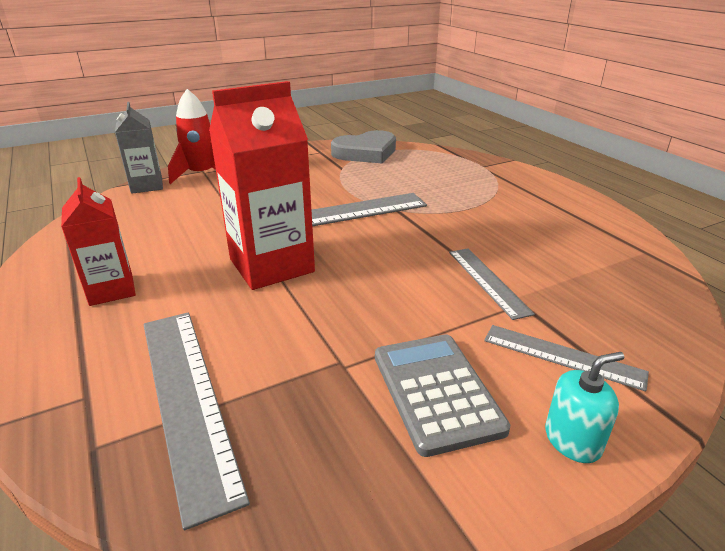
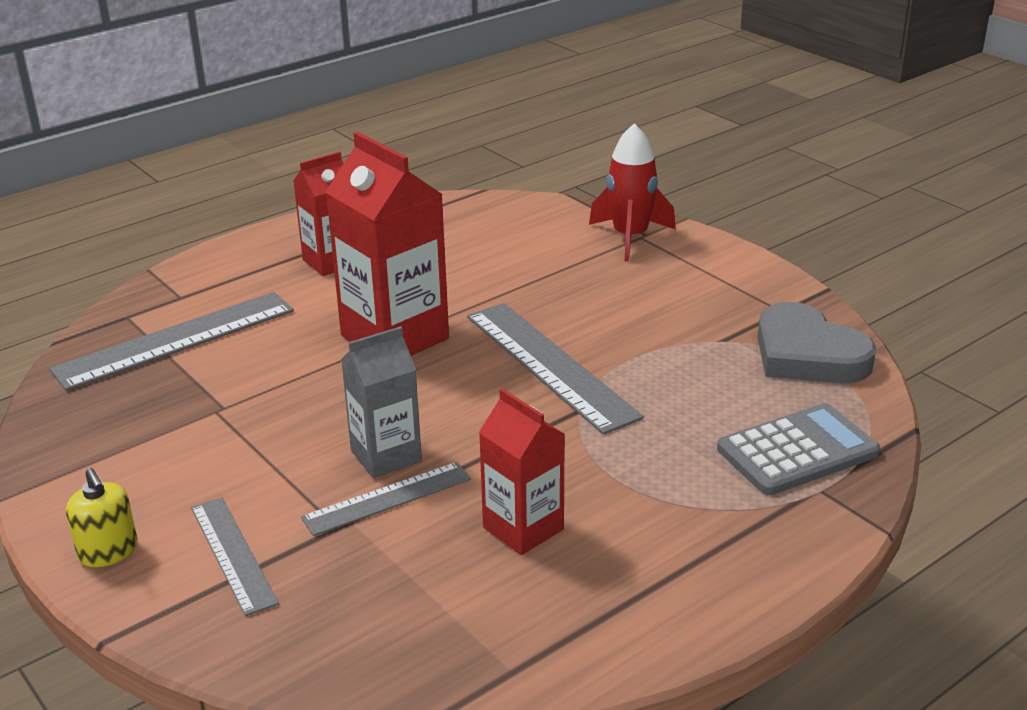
camera: 80 degrees right, 0 degrees up
grey carton [115,102,163,194] -> grey carton moved to [341,326,422,478]
grey calculator [375,334,510,457] -> grey calculator moved to [717,403,880,495]
grey ruler [484,325,649,391] -> grey ruler turned 45 degrees counterclockwise [191,497,279,616]
turquoise soap dispenser [545,352,624,463] -> yellow soap dispenser [66,468,138,567]
none -> red carton [479,389,565,555]

